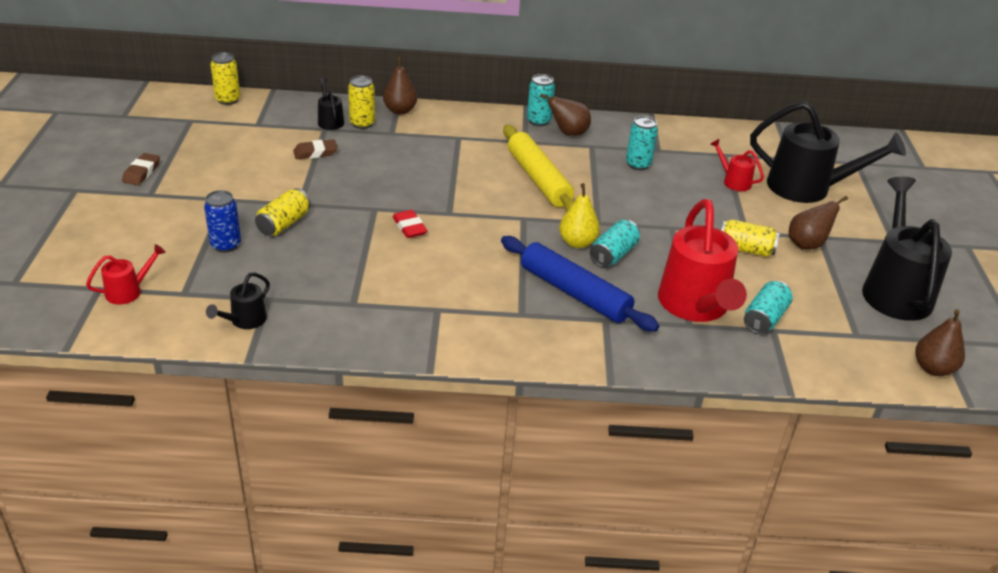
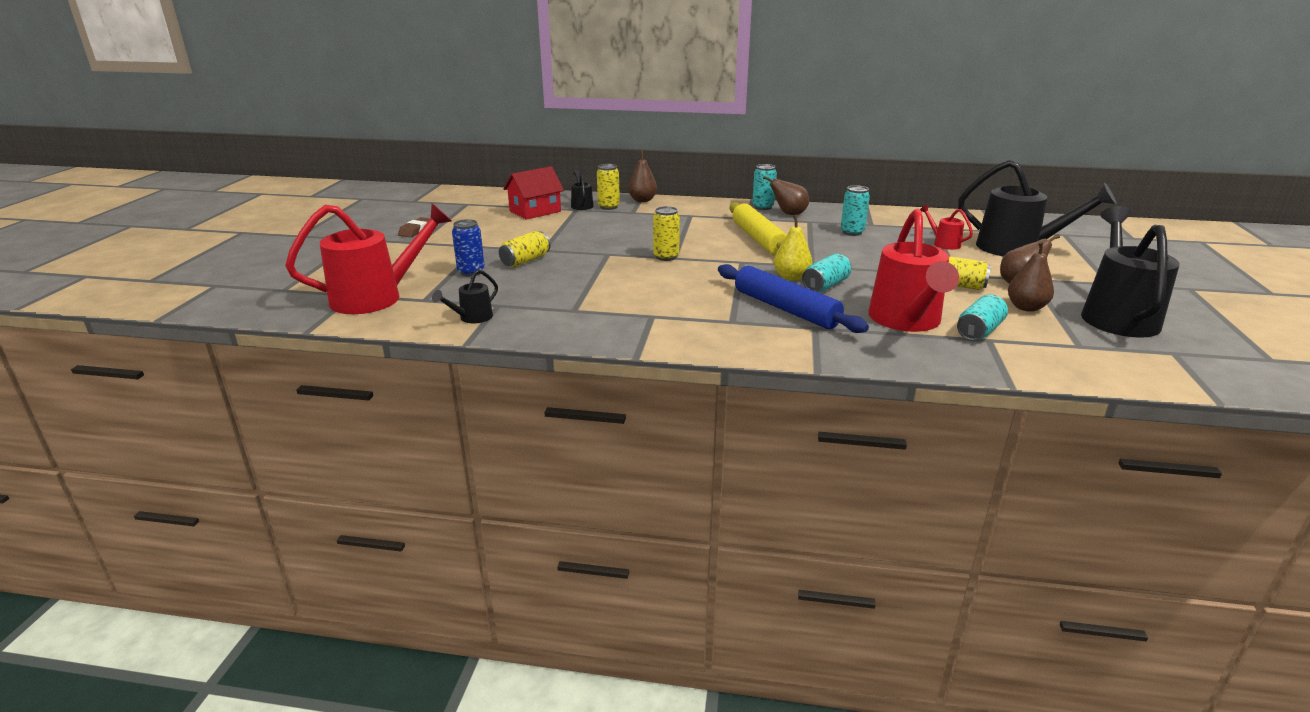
camera: 10 degrees right, 10 degrees down
red watering can [86,244,166,305] -> red watering can [285,203,452,314], size x2.19
yellow can [210,52,240,105] -> yellow can moved to [653,206,680,261]
brown eraser [293,139,338,159] -> none
red eraser [393,210,427,238] -> none
brown pear [915,309,965,376] -> brown pear moved to [1008,241,1054,312]
none -> red house [503,166,564,220]

